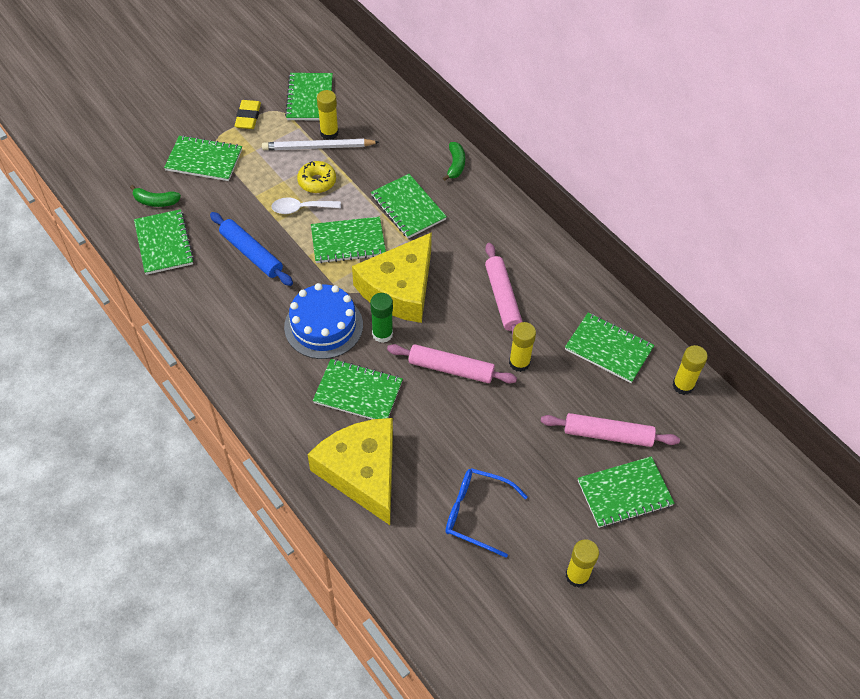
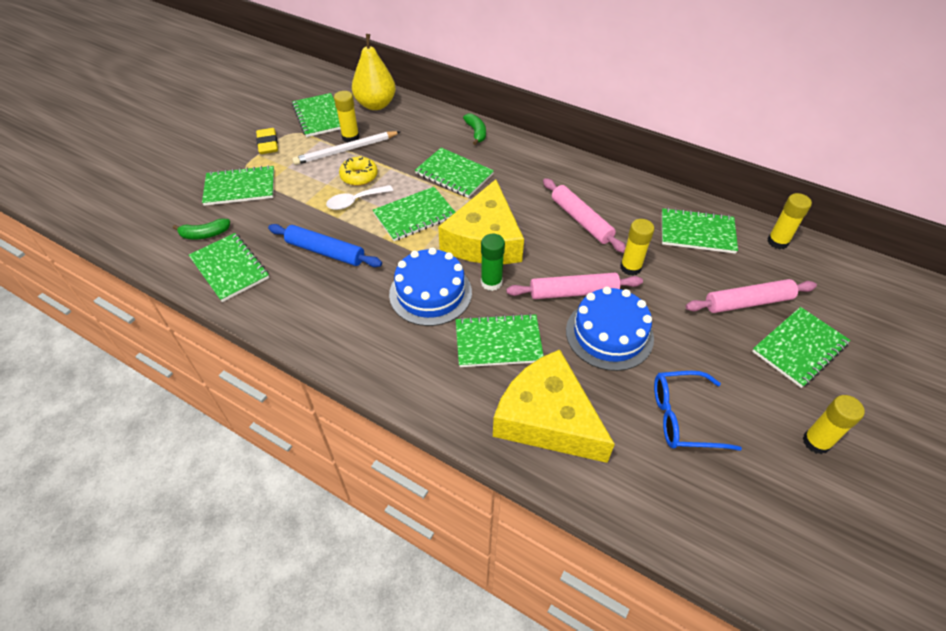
camera: 20 degrees left, 5 degrees down
none -> yellow pear [352,34,396,110]
none -> blue cake [566,287,654,371]

